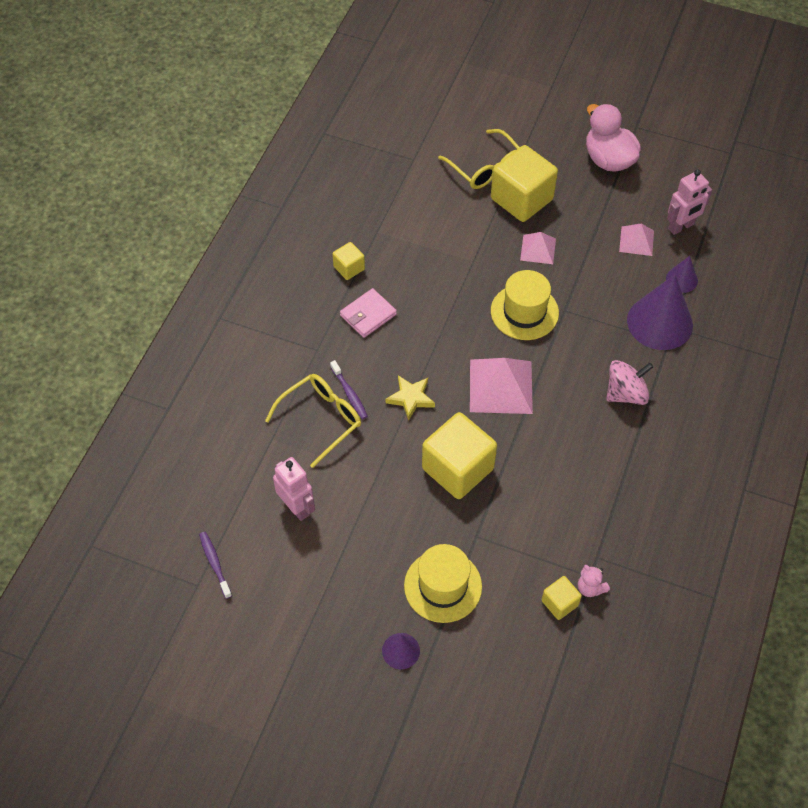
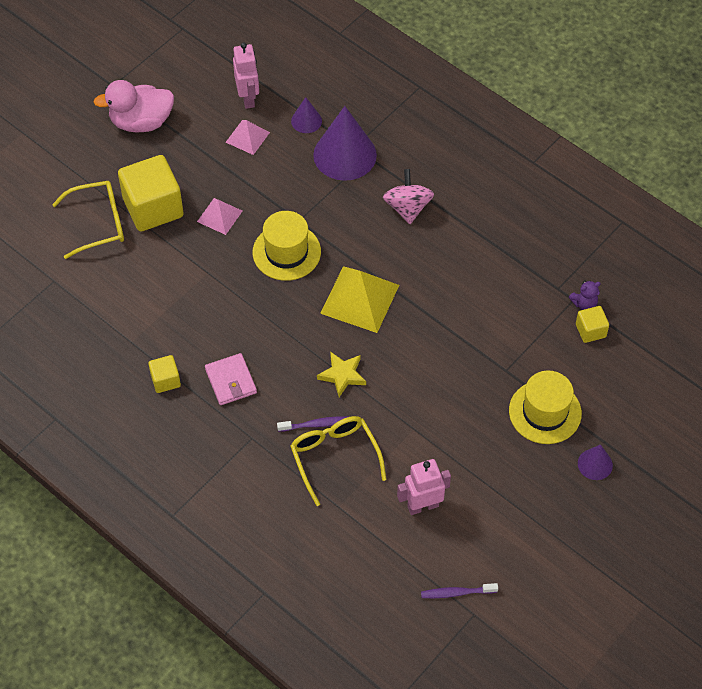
camera: 70 degrees left, 0 degrees up
yellow cube [422,412,497,499] -> none
pink pyramid [470,358,533,414] -> yellow pyramid [320,266,399,333]
pink teddy bear [578,565,610,597] -> purple teddy bear [569,280,601,310]

